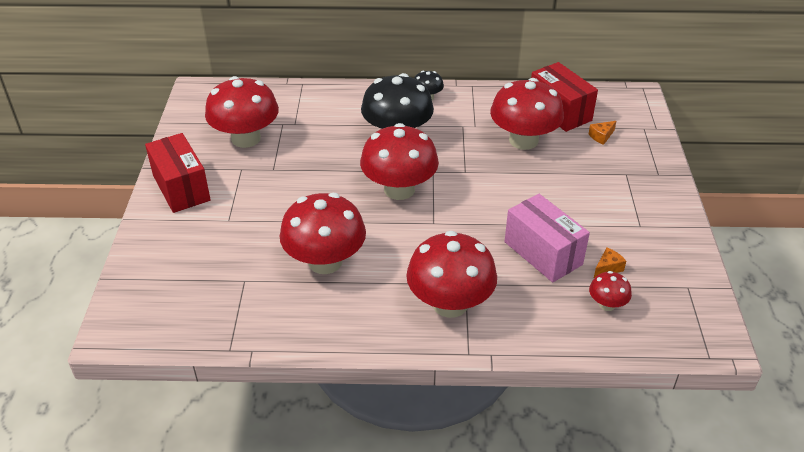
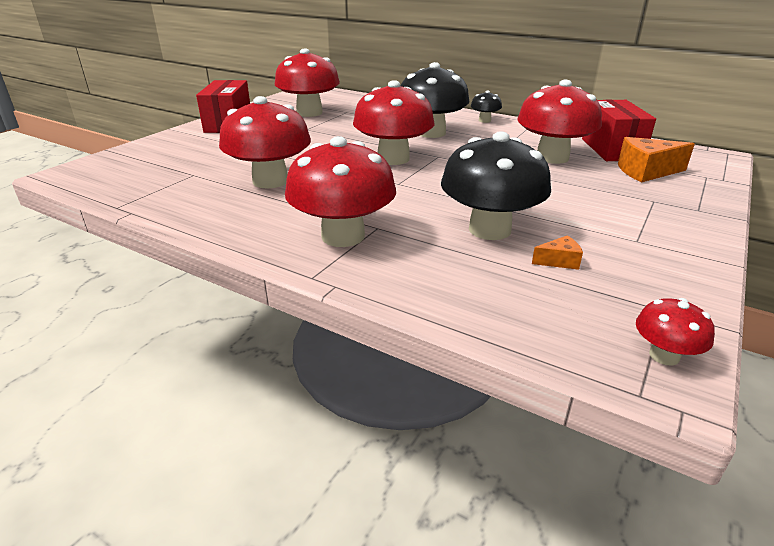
camera: 30 degrees right, 10 degrees down
pink box [504,194,590,282] -> black mushroom [441,131,551,240]
orange cheese [589,121,616,145] -> orange cheese [618,137,695,182], size x1.97
red mushroom [589,271,632,311] -> red mushroom moved to [636,298,715,366]

